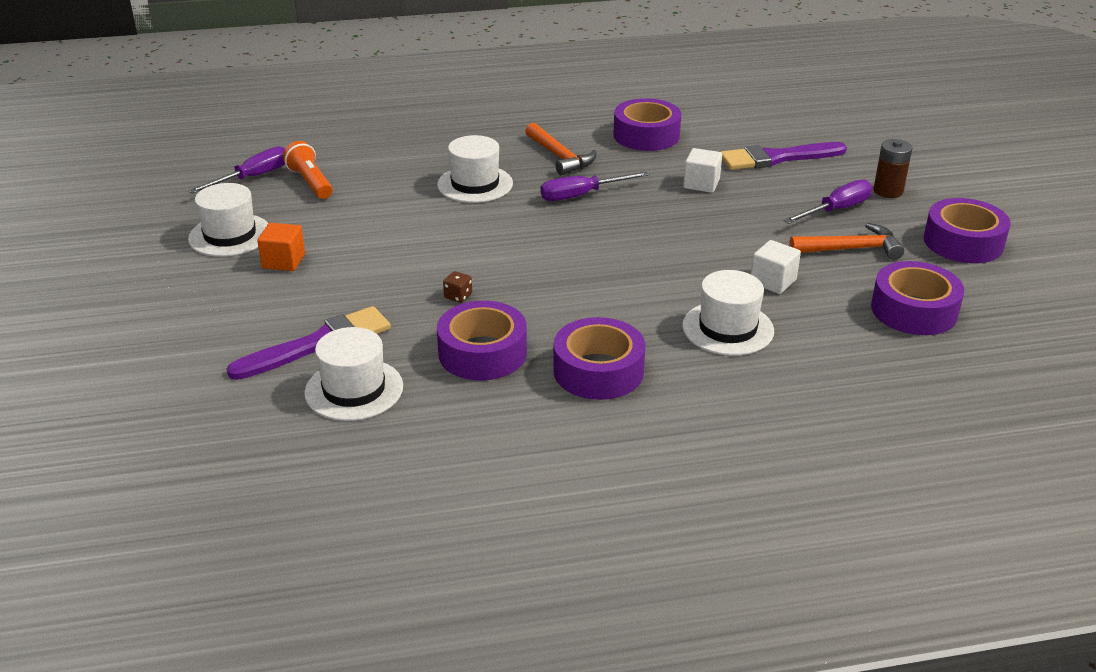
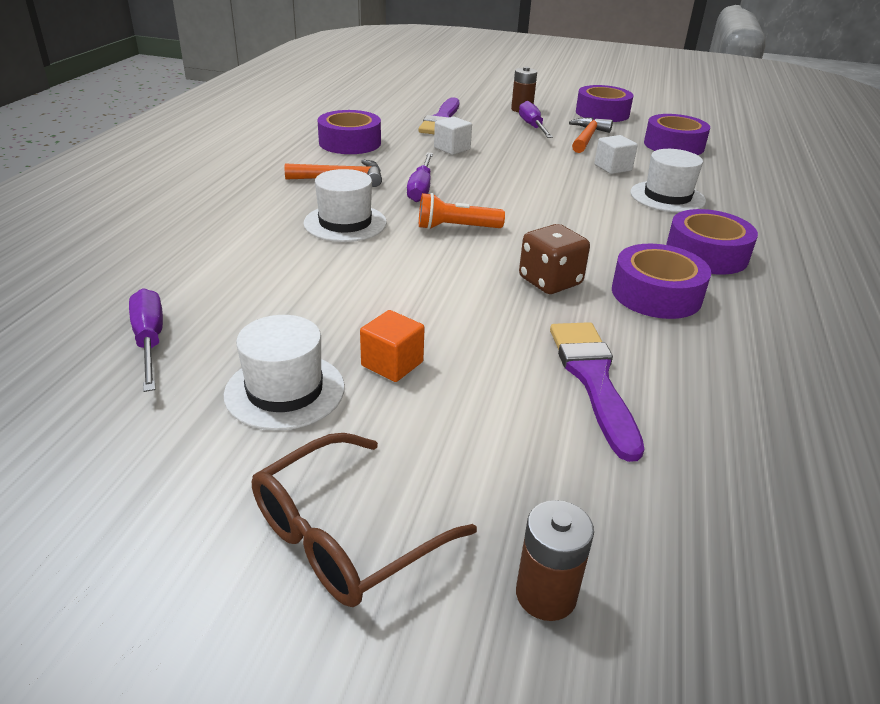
camera: 65 degrees left, 0 degrees up
orange flashlight [283,141,333,199] -> orange flashlight moved to [419,193,505,230]
white hat [304,327,403,421] -> none
brown dice [443,271,472,303] -> brown dice [519,224,590,294], size x2.12
none -> brown glasses [252,433,477,607]
none -> brown battery [516,500,594,621]

